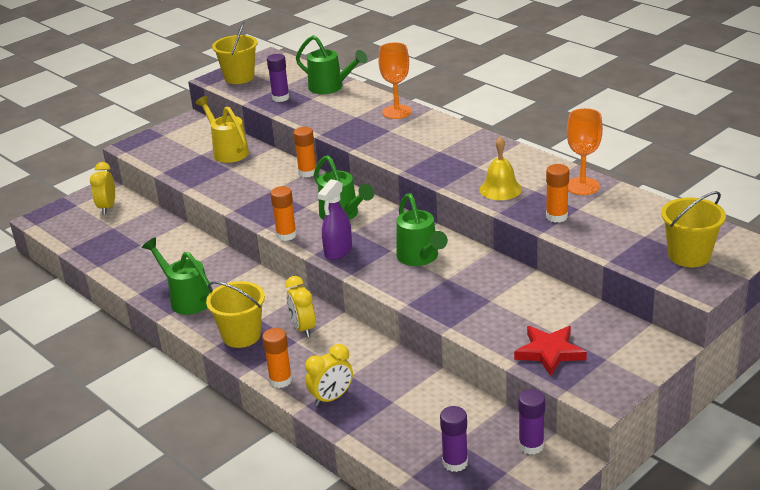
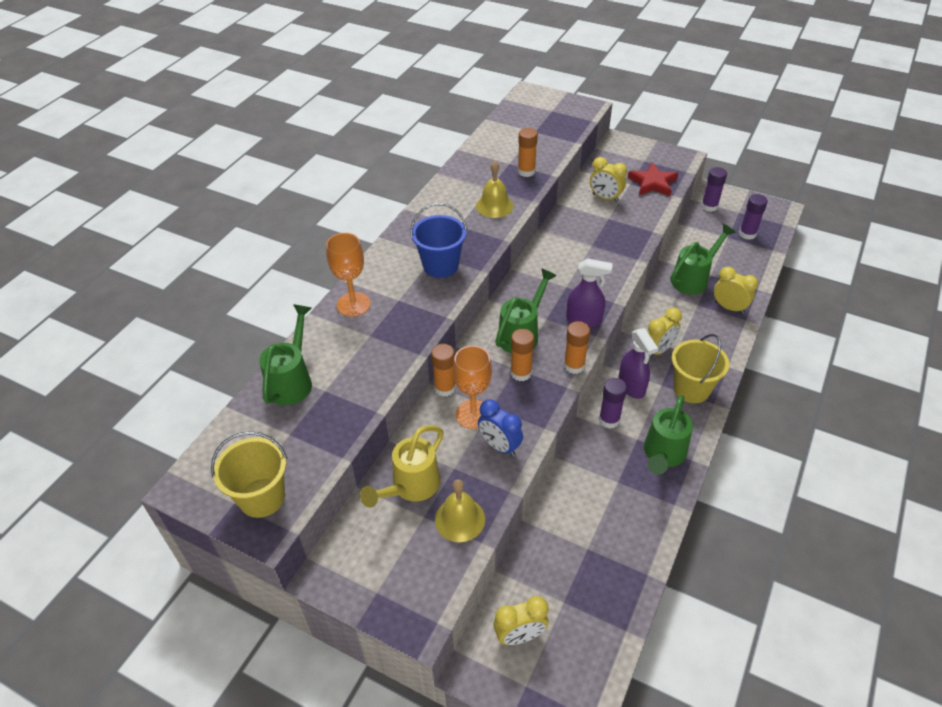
camera: 110 degrees left, 15 degrees up
orange glue stick [262,328,292,388] -> orange glue stick moved to [510,329,534,381]
purple glue stick [267,54,290,102] -> purple glue stick moved to [599,378,627,428]
green watering can [396,193,448,266] -> green watering can moved to [670,224,736,295]
orange goblet [567,108,603,195] -> orange goblet moved to [453,345,492,429]
yellow bucket [661,191,726,267] -> none
none -> blue bucket [410,203,467,278]
none -> yellow bell [435,479,485,542]
none -> blue clock [478,399,523,457]
none -> yellow clock [590,157,627,202]
none -> purple spray bottle [618,328,658,399]

